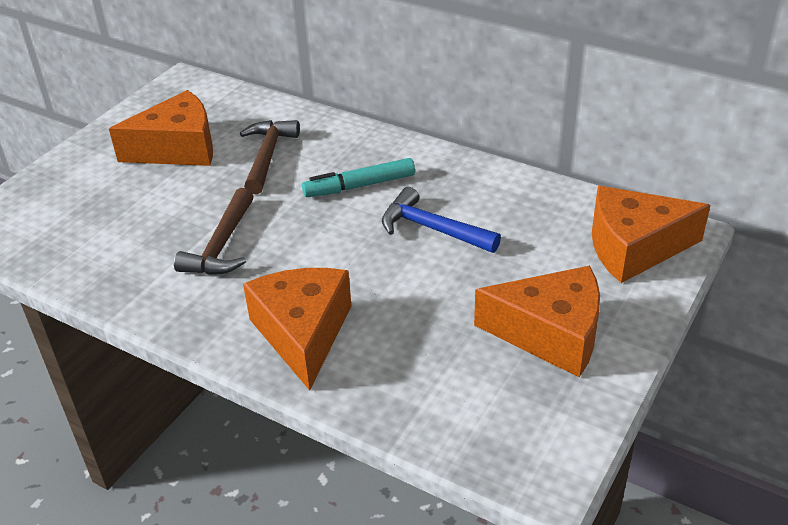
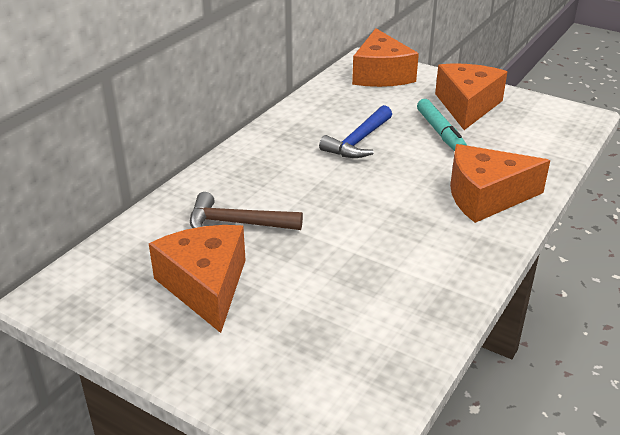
camera: 90 degrees left, 5 degrees down
brown hammer [174,188,254,275] -> none
turquoise marker [302,158,415,197] -> turquoise marker moved to [417,99,467,151]

